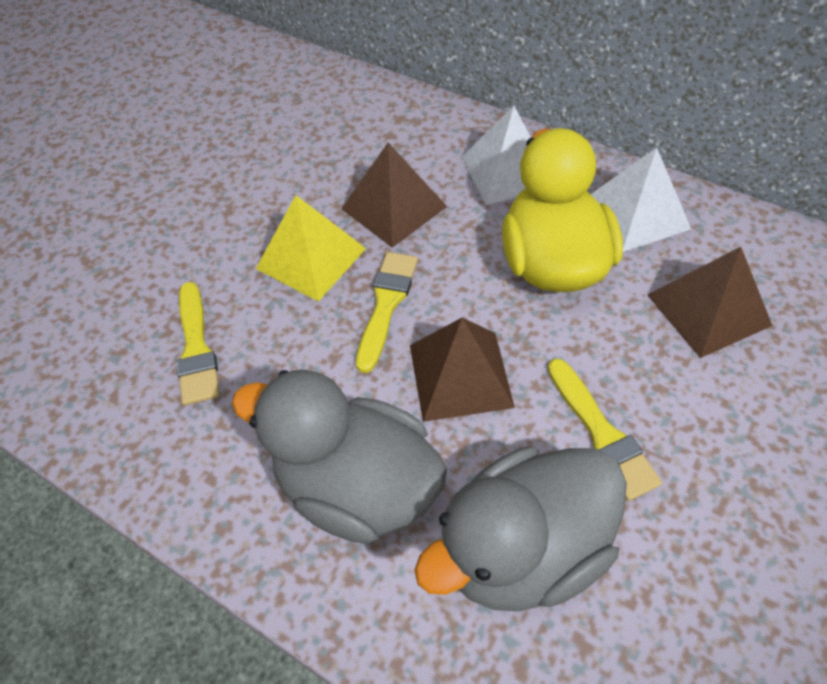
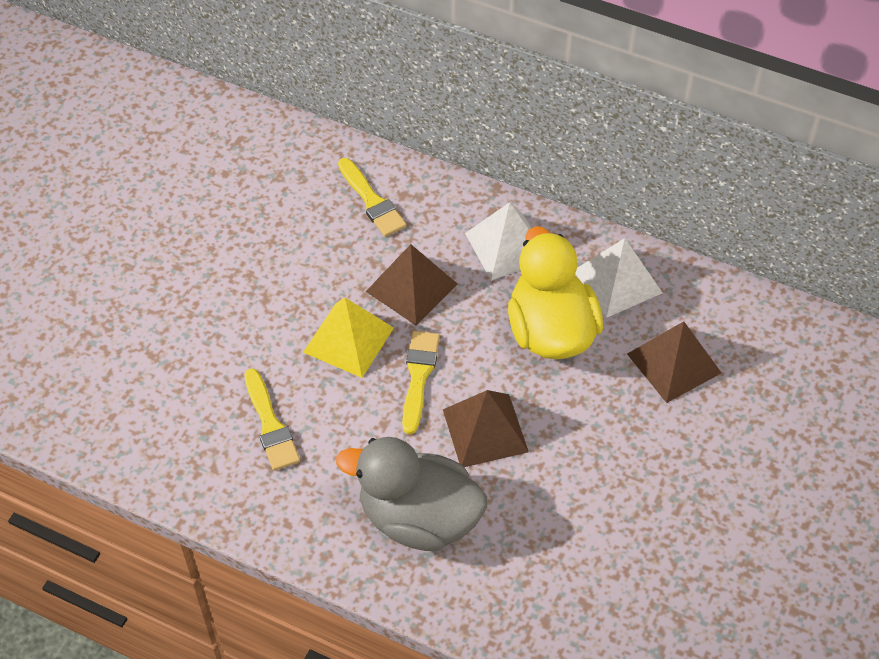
camera: 10 degrees left, 0 degrees up
grey duck [414,446,627,611] -> none
yellow brush [548,358,662,501] -> yellow brush moved to [338,158,407,237]

